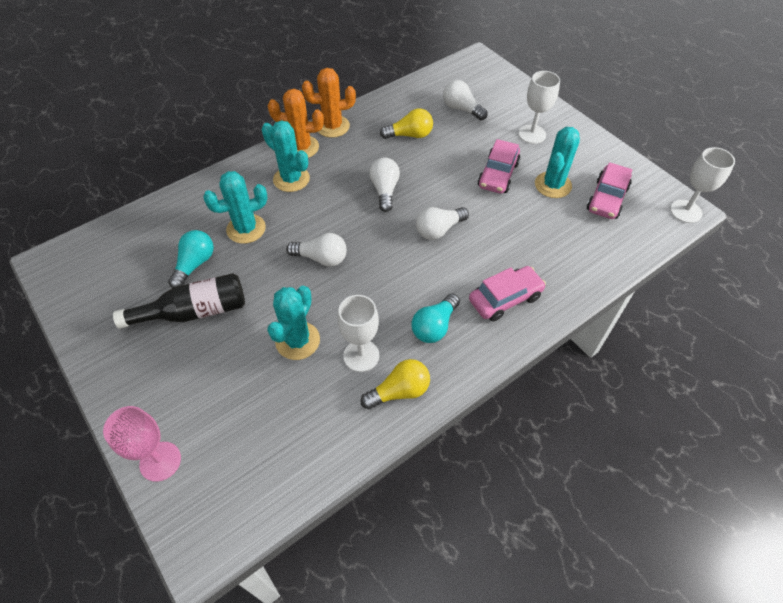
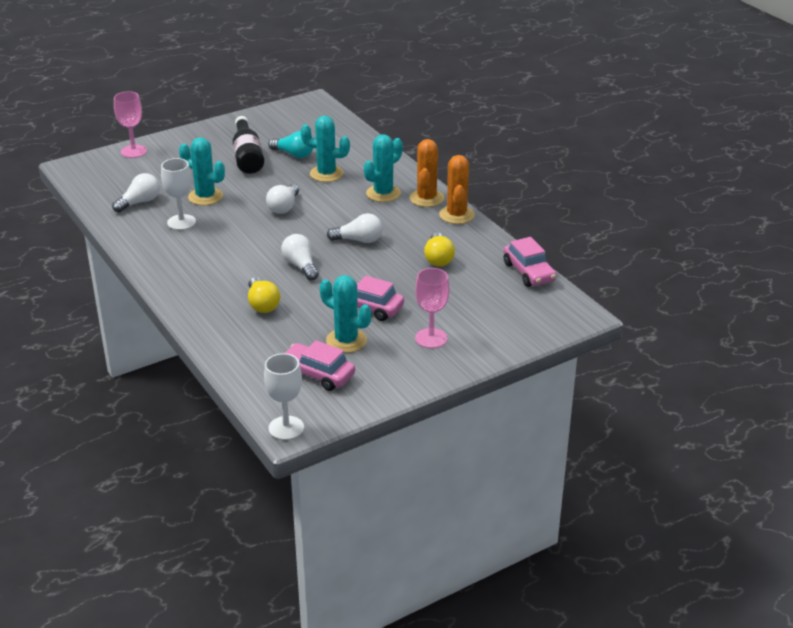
camera: 95 degrees right, 20 degrees down
turquoise cactus [203,171,268,244] -> turquoise cactus turned 60 degrees counterclockwise [301,116,350,182]
yellow light bulb [361,359,430,410] -> yellow light bulb moved to [248,277,280,313]
turquoise light bulb [411,294,460,343] -> none
white light bulb [443,80,488,120] -> white light bulb moved to [112,173,160,212]
pink car [469,266,546,321] -> pink car moved to [504,237,557,287]
white goblet [518,71,560,144] -> pink goblet [415,268,449,348]

